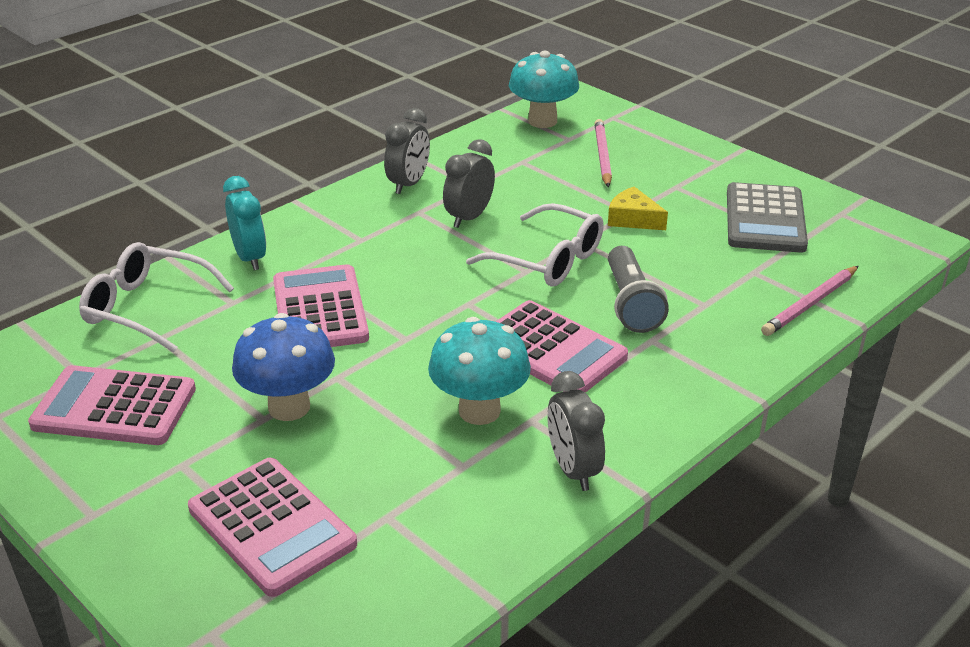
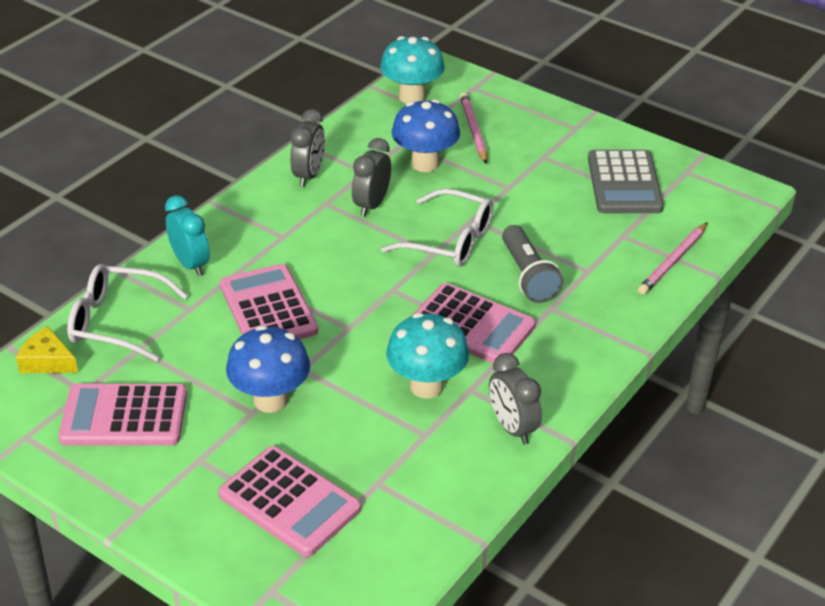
camera: 10 degrees left, 5 degrees up
yellow cheese [608,186,668,230] -> yellow cheese moved to [16,326,78,373]
none -> blue mushroom [392,99,460,172]

